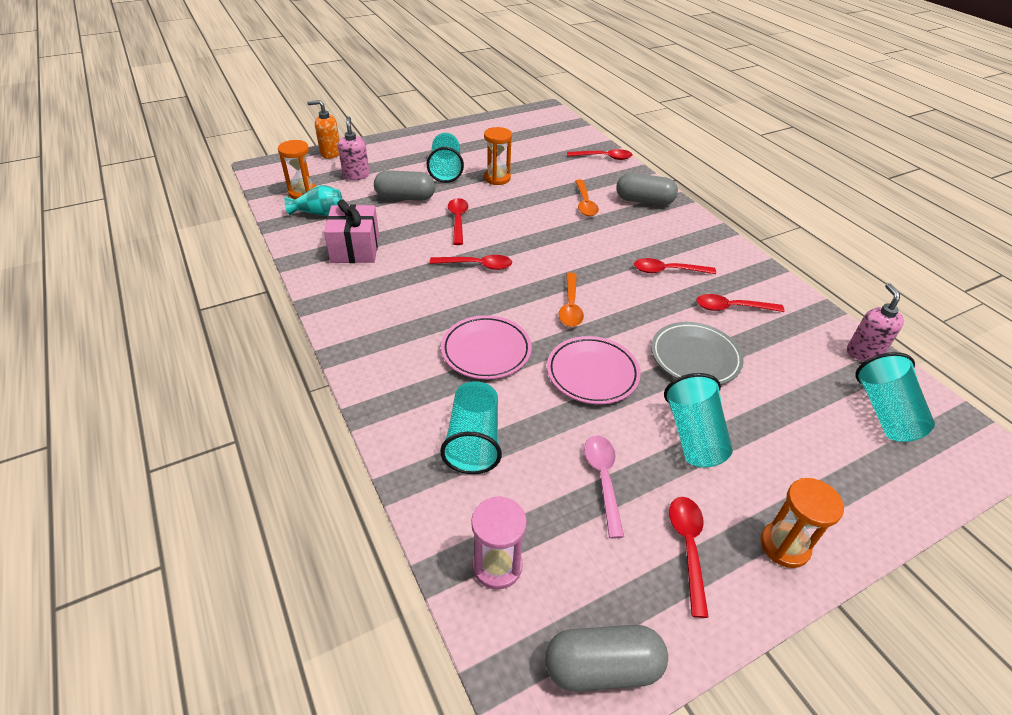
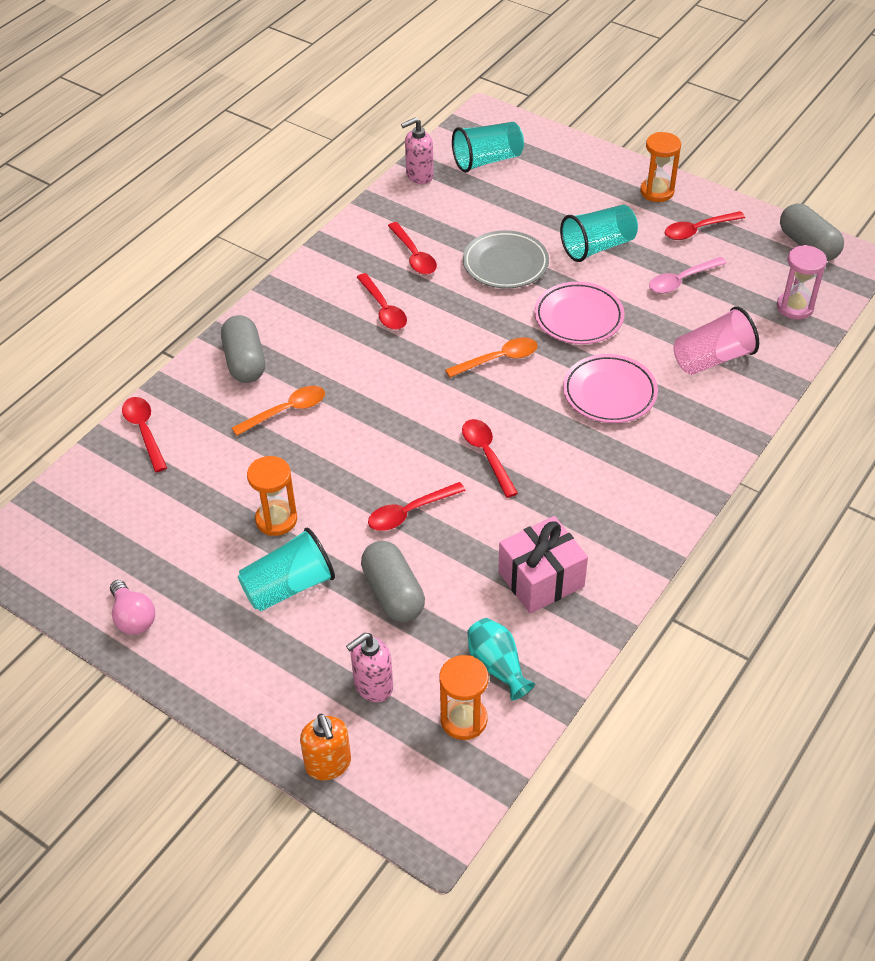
camera: 115 degrees left, 5 degrees up
turquoise cup [440,381,502,474] -> pink cup [673,306,759,375]
none -> pink light bulb [110,580,155,635]

